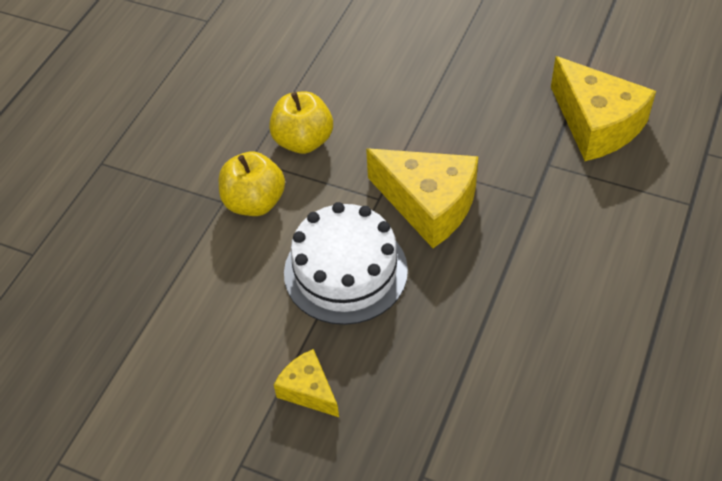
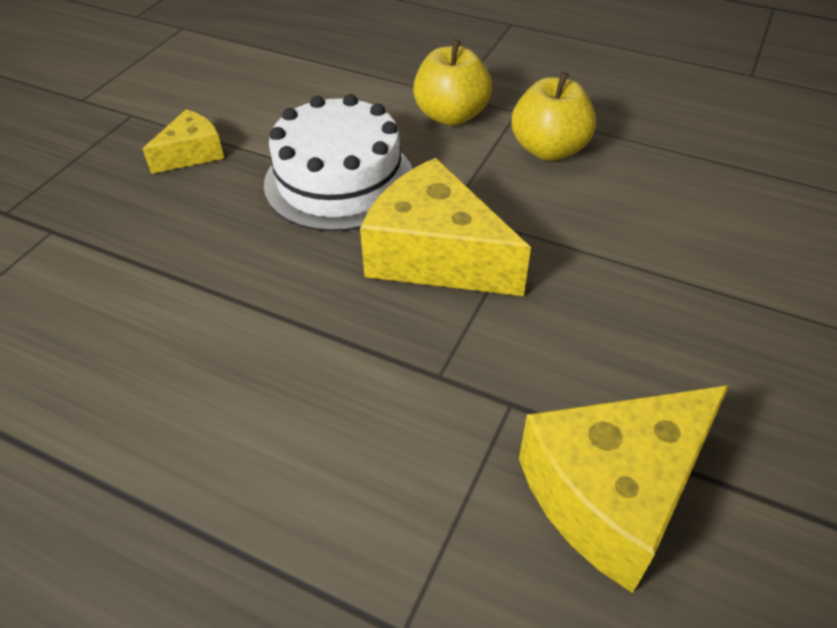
camera: 90 degrees right, 5 degrees down
yellow cheese [366,149,478,248] -> yellow cheese turned 90 degrees clockwise [360,158,531,296]

